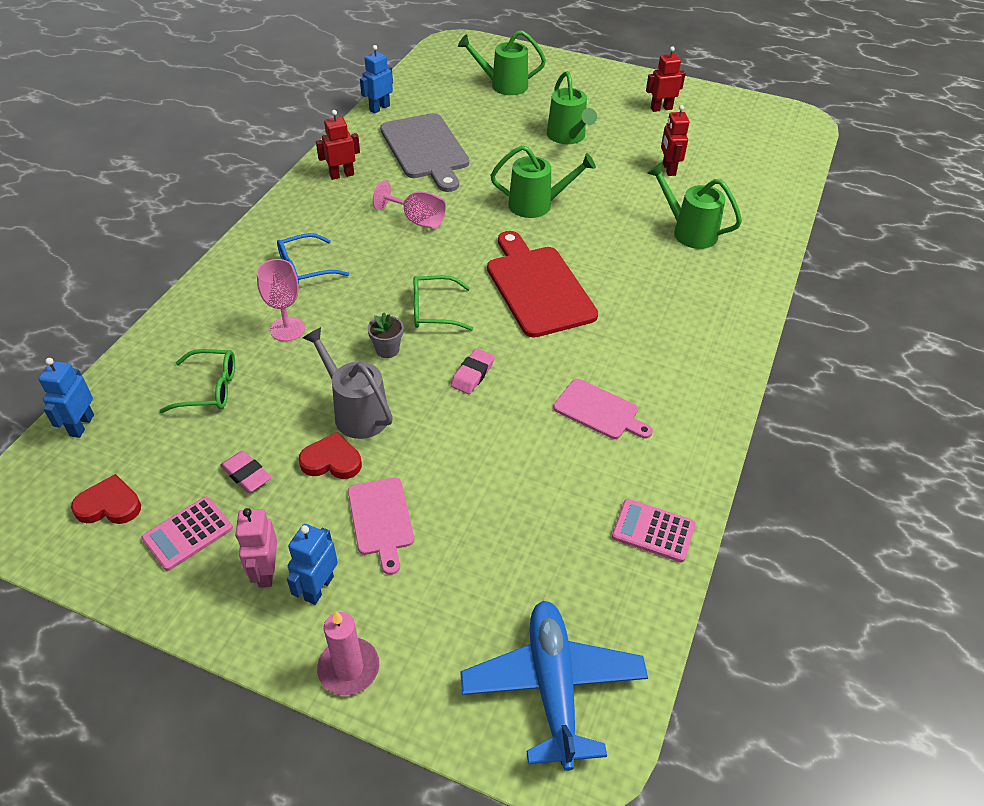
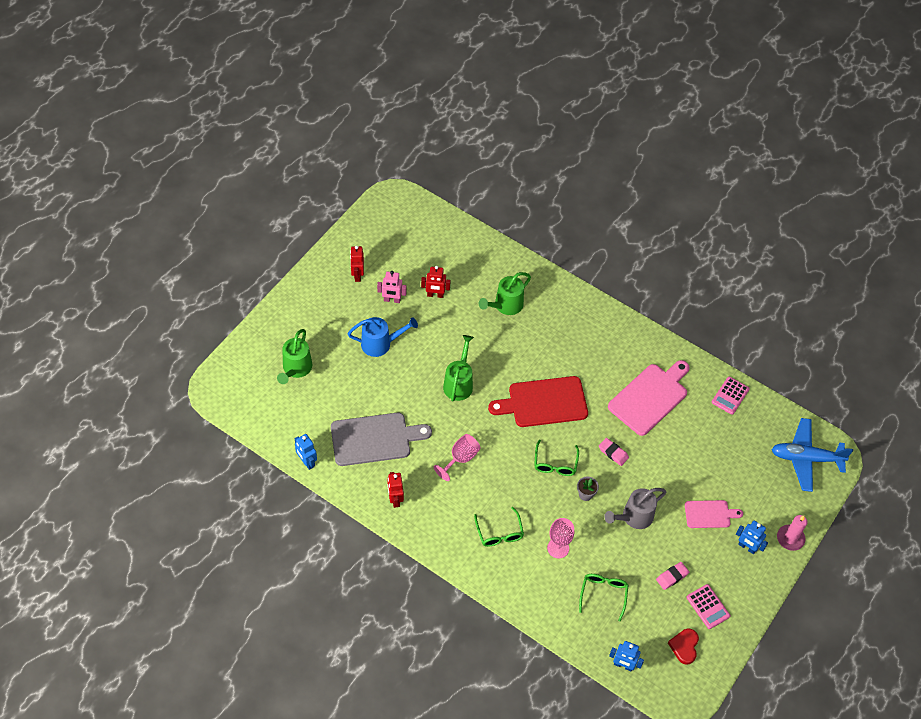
camera: 80 degrees left, 10 degrees up
pink robot [236,508,277,588] -> pink robot moved to [377,271,407,303]
blue glasses [277,233,349,284] -> green glasses [474,507,524,547]
red heart [299,432,362,479] -> none
green watering can [547,71,597,144] -> blue watering can [348,317,418,357]
pink cutting board [553,379,653,439] -> pink cutting board [608,360,690,436], size x1.77

